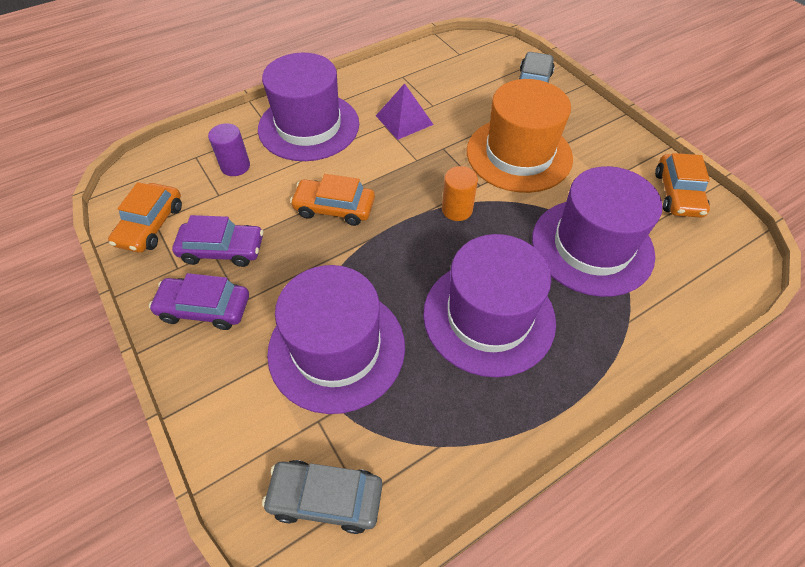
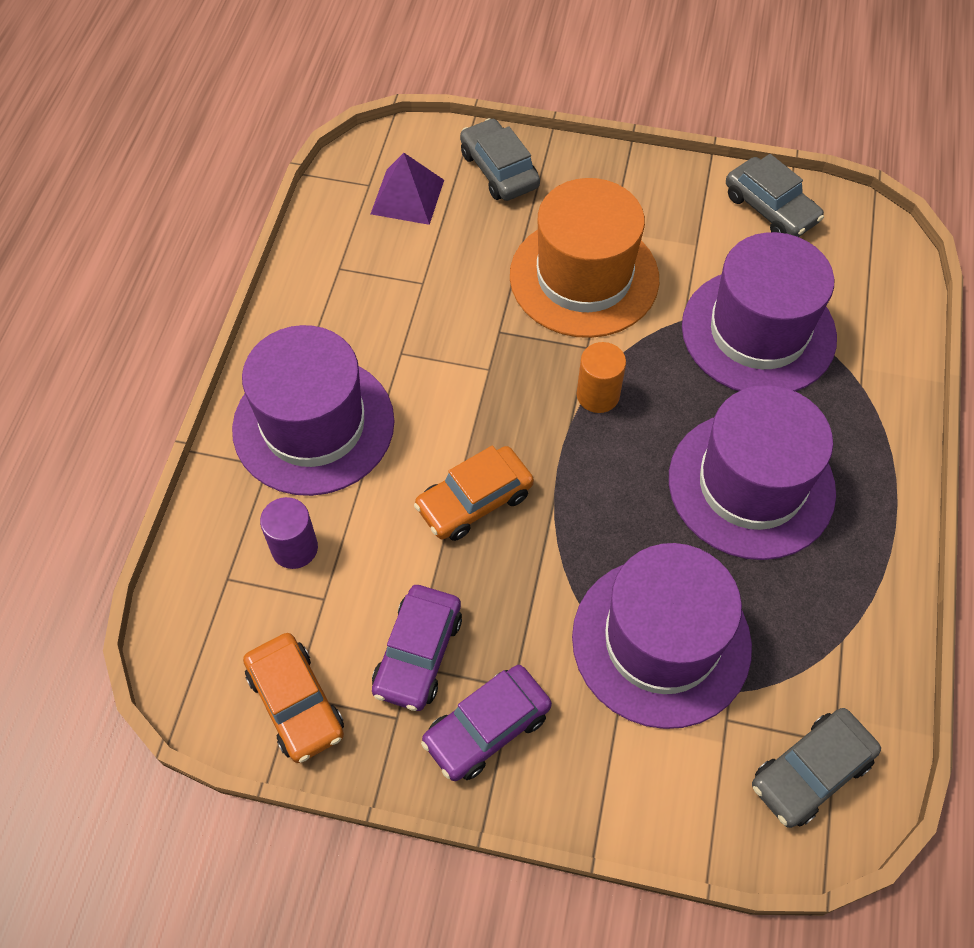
camera: 45 degrees left, 5 degrees up
purple car [172,215,263,267] -> purple car turned 150 degrees clockwise [372,585,462,711]
purple pyramid [376,83,434,140] -> purple pyramid moved to [371,153,444,225]
orange car [655,153,710,218] -> grey car [726,154,824,237]

